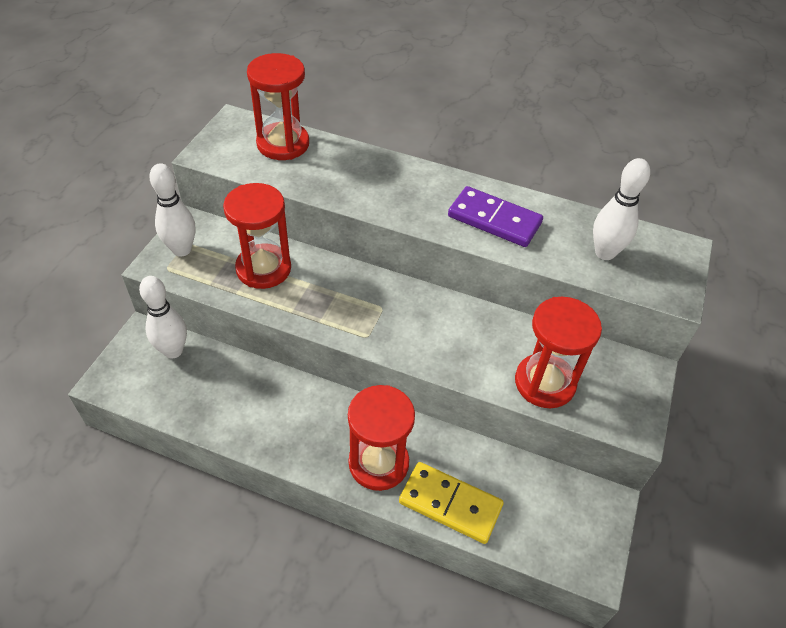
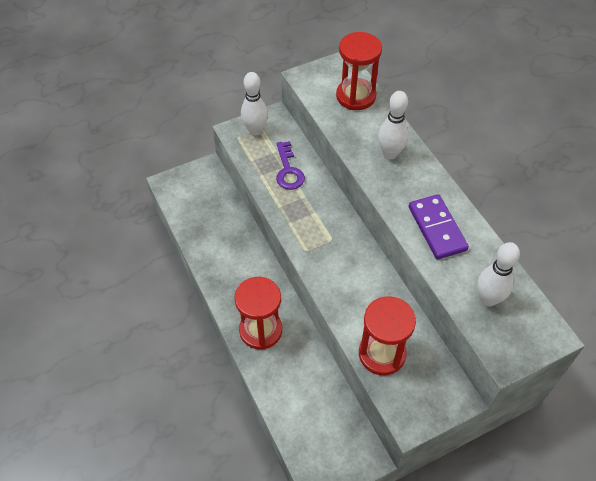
camera: 45 degrees right, 5 degrees up
white bowling pin [139,276,187,359] -> white bowling pin moved to [378,91,408,159]
red hourglass [223,183,291,289] -> purple key [276,141,305,190]
yellow domino [399,462,504,544] -> none

